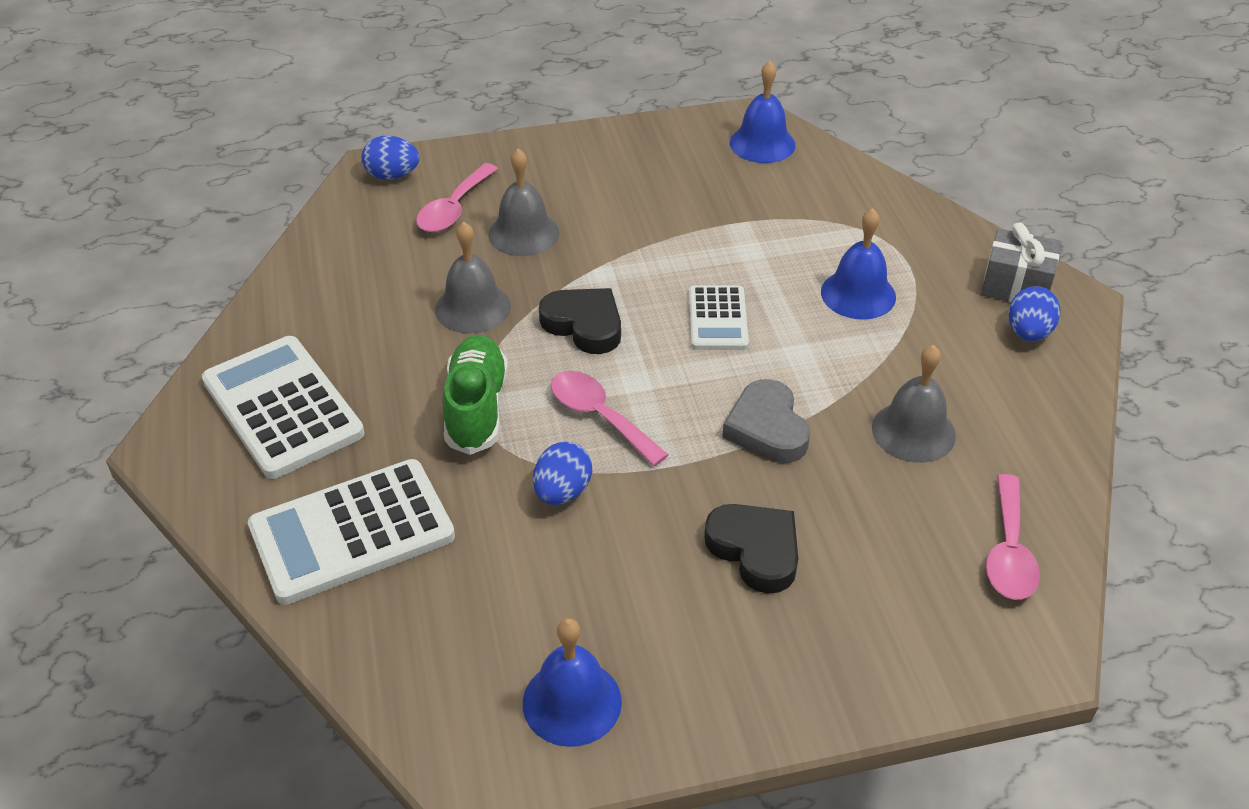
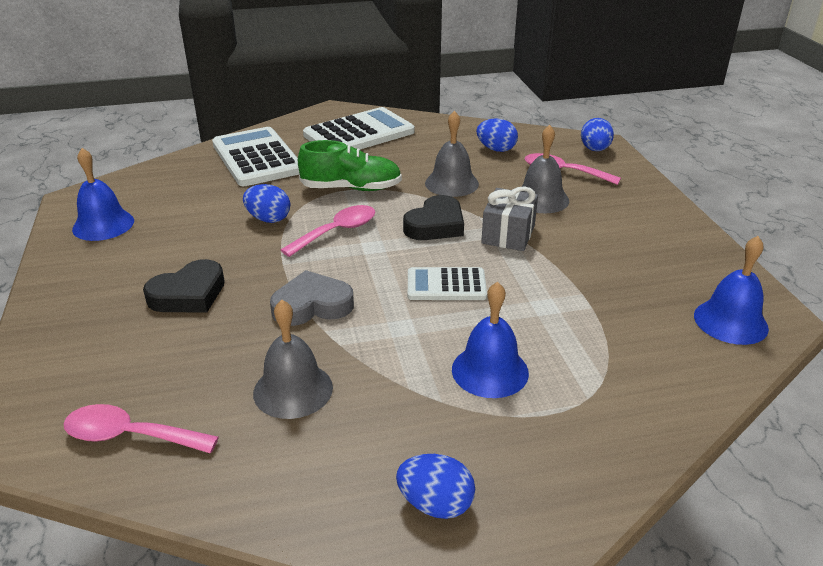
camera: 90 degrees right, 10 degrees down
grey gift [981,223,1061,302] -> grey gift moved to [481,187,538,251]
none -> blue egg [476,118,518,152]

